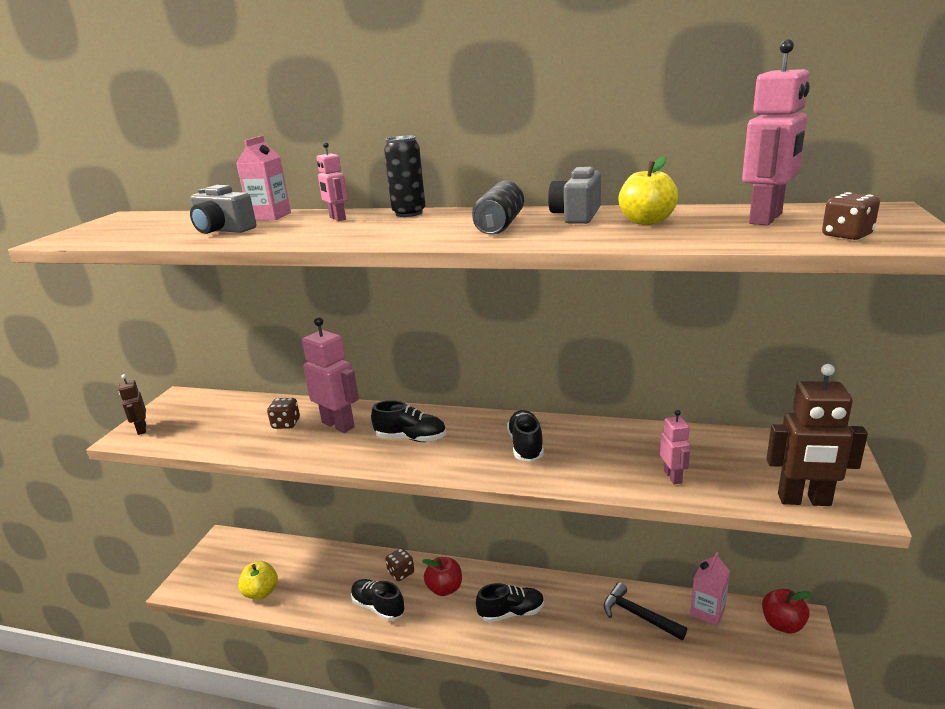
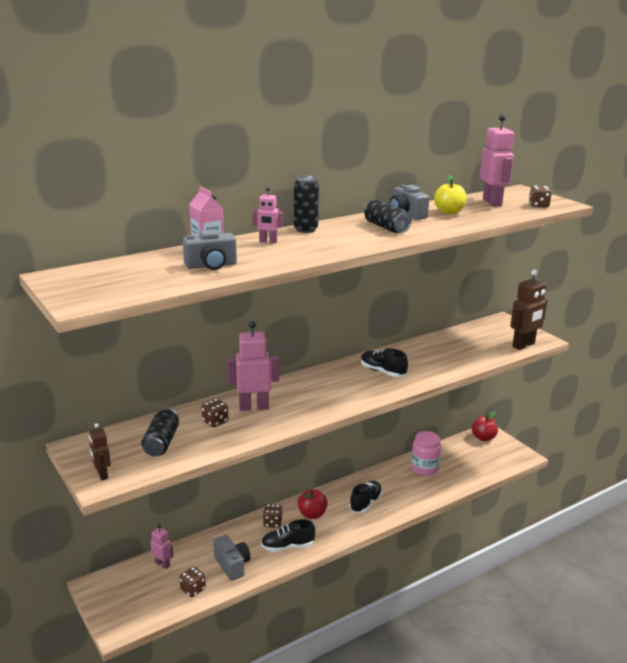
camera: 50 degrees left, 0 degrees up
brown robot [119,374,146,435] -> brown robot turned 45 degrees clockwise [89,423,111,480]
yellow apple [238,561,278,600] -> brown dice [179,567,206,597]
black shoe [371,400,446,442] -> none
black hammer [604,582,687,640] -> pink jar [411,431,441,476]
pink robot [660,410,691,485] -> pink robot moved to [150,525,174,569]
pink carton [690,552,730,627] -> none
none -> black can [141,408,179,456]
none -> grey camera [213,535,250,581]

